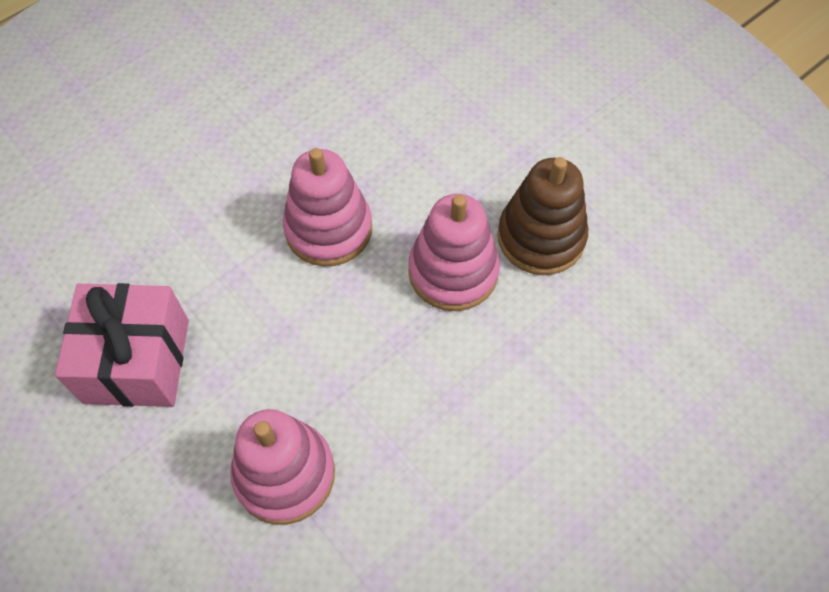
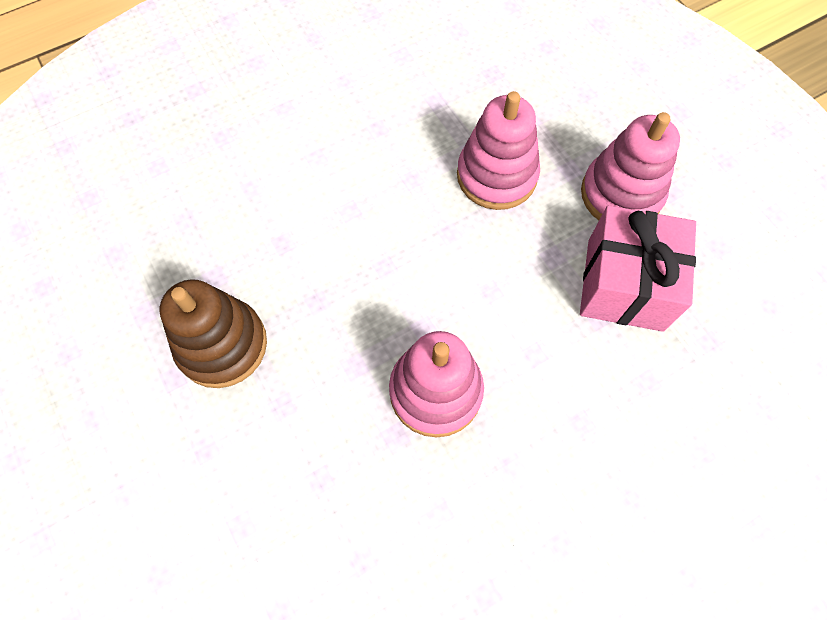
camera: 170 degrees left, 5 degrees up
pink stacking toy [408,194,500,311] -> pink stacking toy moved to [581,112,680,220]

